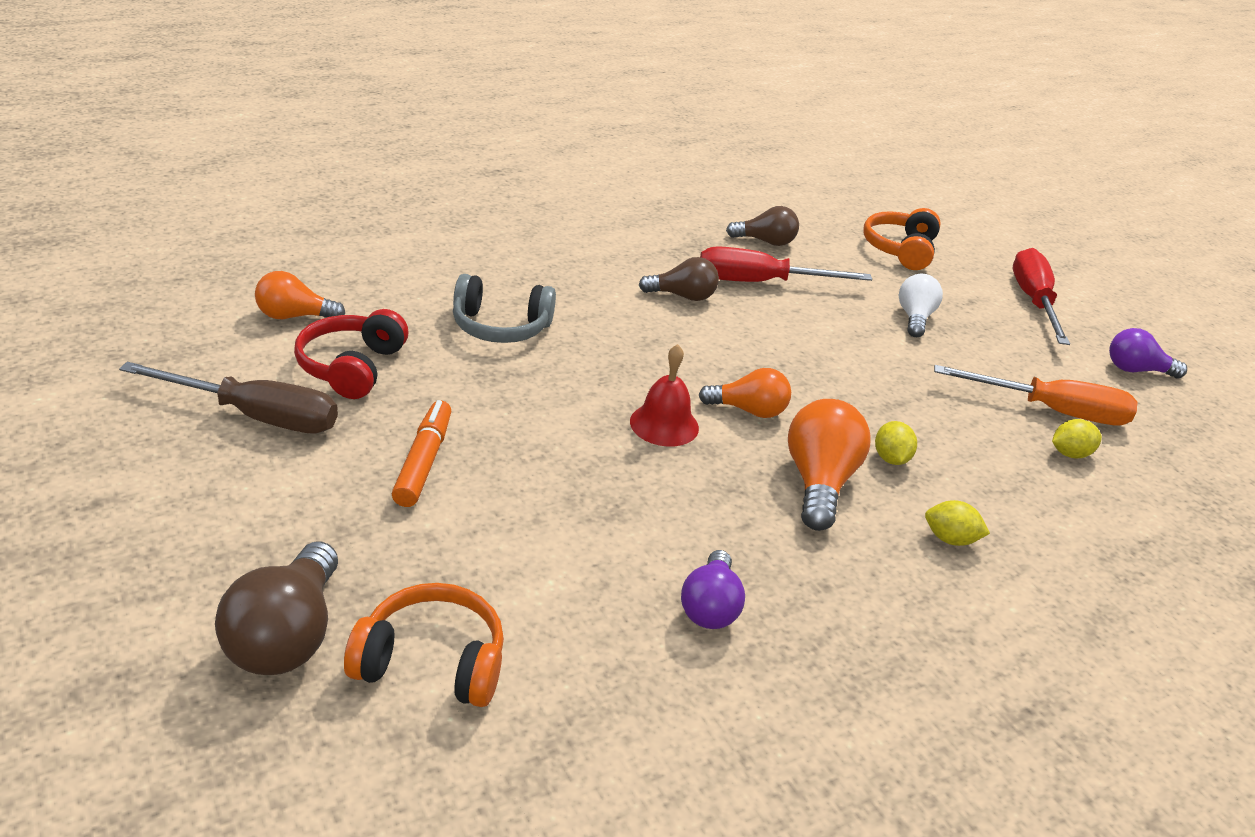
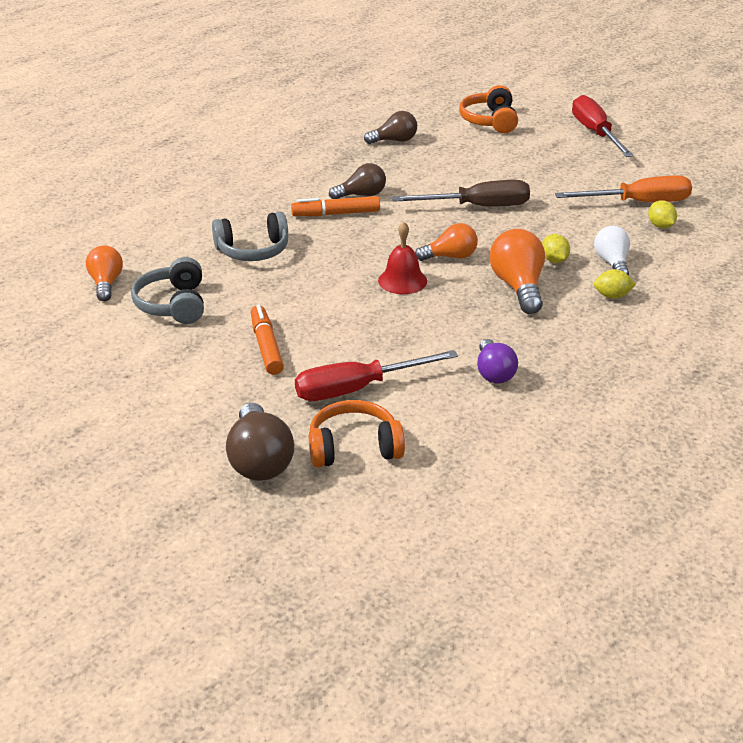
camera: 15 degrees left, 0 degrees up
brown screwdriver [119,362,338,433] -> brown screwdriver moved to [392,180,530,207]
orange light bulb [255,271,345,319] -> orange light bulb turned 105 degrees clockwise [86,246,123,301]
red headphones [294,309,408,399] -> grey headphones [131,257,204,324]
red screwdriver [700,246,872,282] -> red screwdriver moved to [295,350,458,401]
white light bulb [899,274,943,337] -> white light bulb moved to [594,226,630,275]
yellow lemon [1052,419,1102,458] -> yellow lemon turned 75 degrees counterclockwise [648,200,677,228]
purple light bulb [1109,328,1187,379] -> none
none -> orange marker [291,196,380,216]

